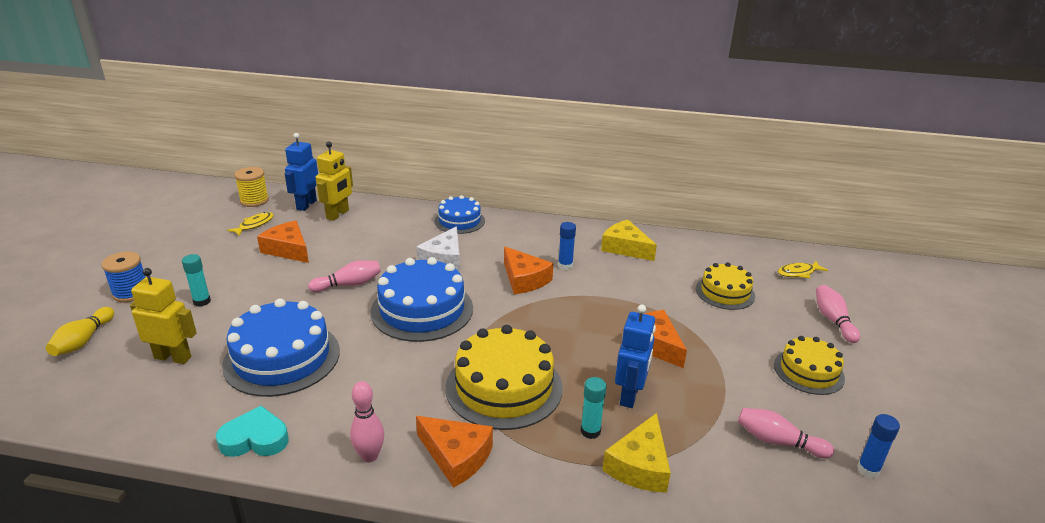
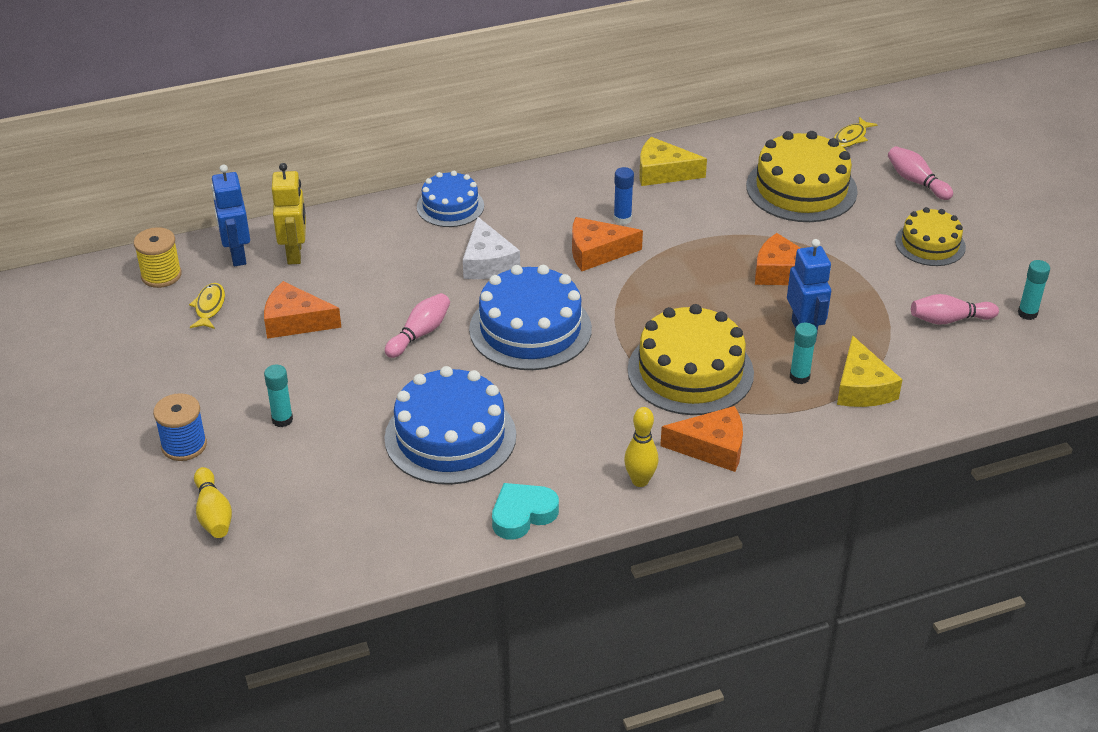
camera: 30 degrees left, 10 degrees up
yellow robot [130,268,197,364] -> none
pink bowling pin [350,381,384,462] -> yellow bowling pin [624,407,658,487]
orange cheese [504,247,553,294] -> orange cheese turned 150 degrees clockwise [572,217,643,271]
yellow cake [696,262,755,310] -> yellow cake [746,131,858,222], size x1.66
blue glue stick [857,414,900,478] -> turquoise glue stick [1018,260,1050,320]

